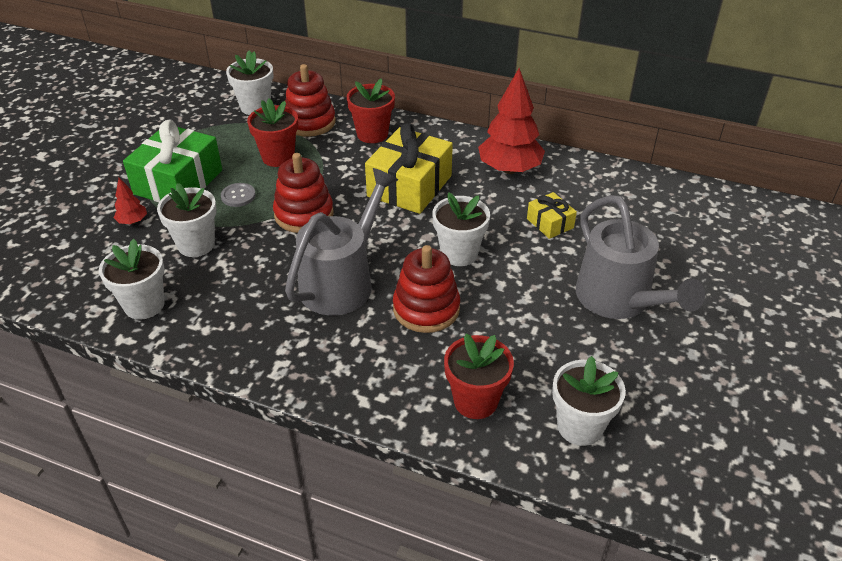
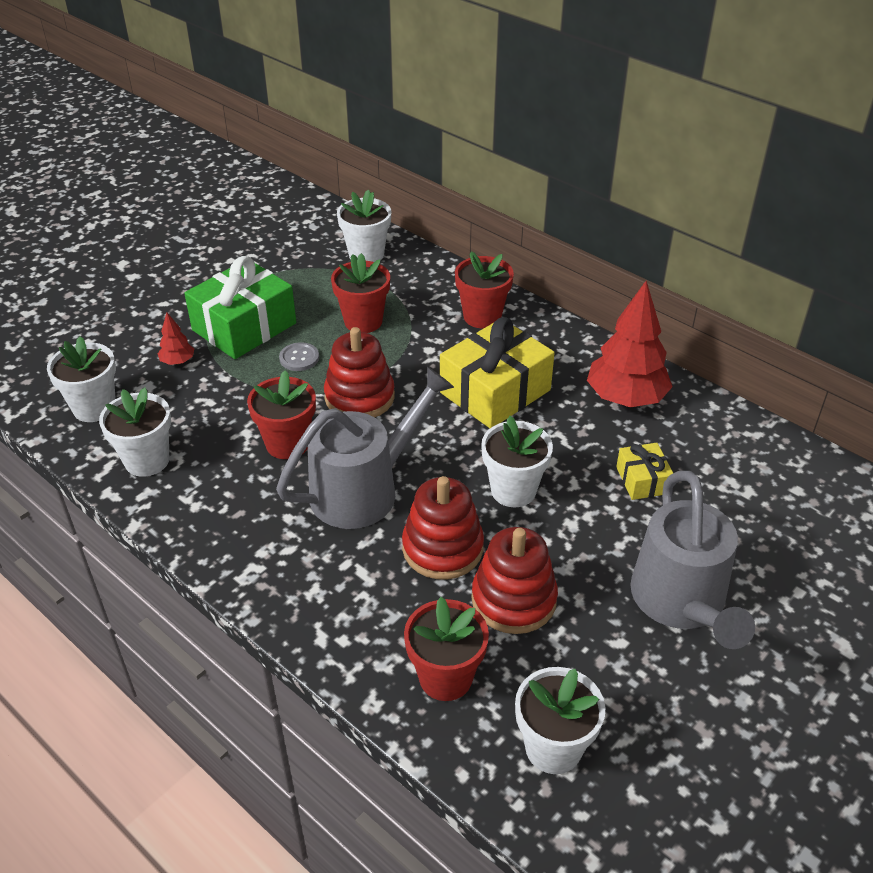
camera: 20 degrees right, 0 degrees up
white flower pot [157,183,217,257] -> white flower pot moved to [47,336,116,422]
red stacking toy [285,64,336,137] -> red stacking toy moved to [472,527,558,634]
none -> red flower pot [247,370,316,459]

